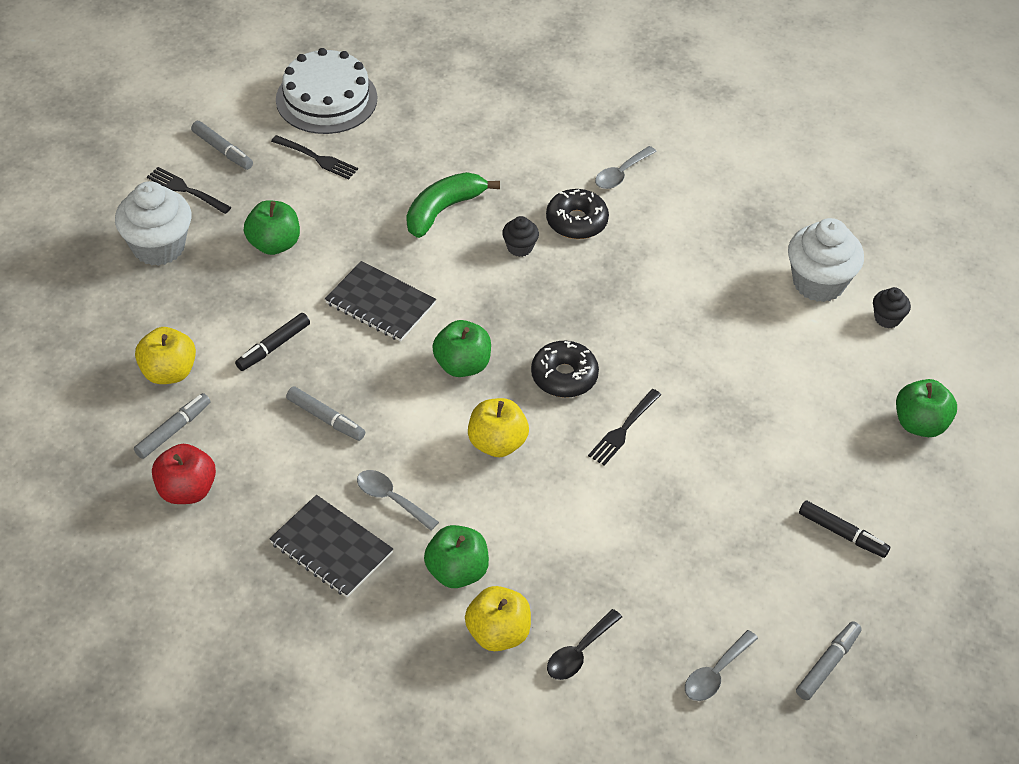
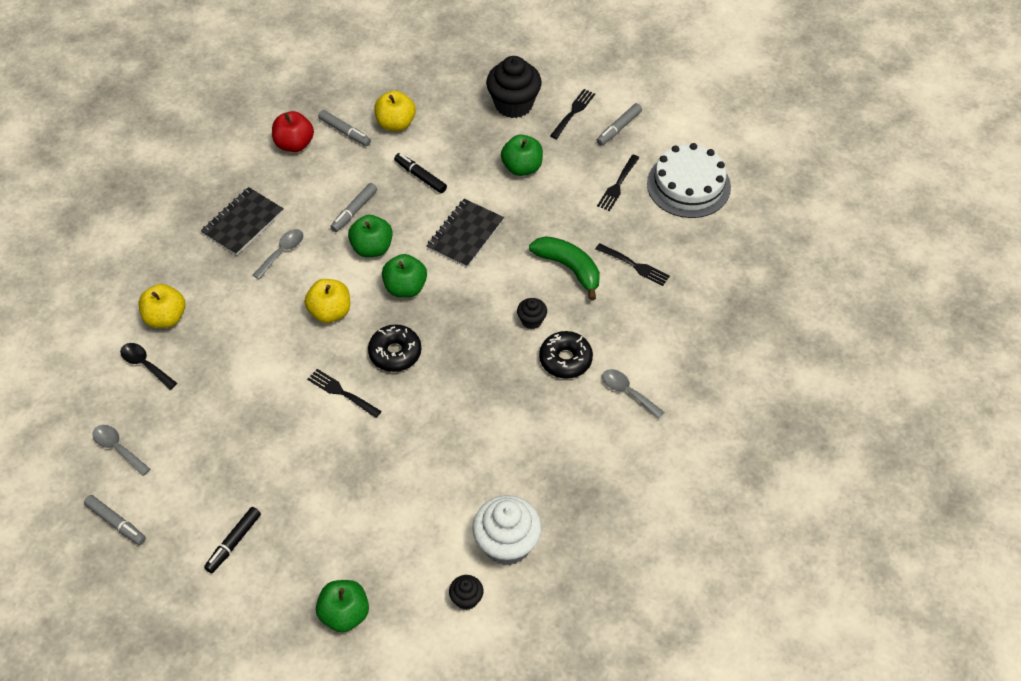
camera: 90 degrees right, 5 degrees up
white cupcake [115,181,191,266] -> black cupcake [486,56,542,118]
green apple [424,525,489,588] -> green apple moved to [348,215,393,257]
none -> black fork [595,243,670,286]

